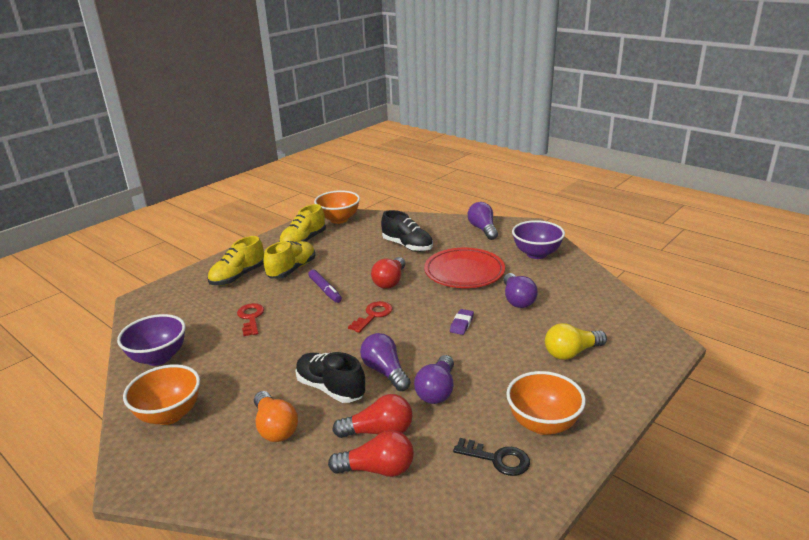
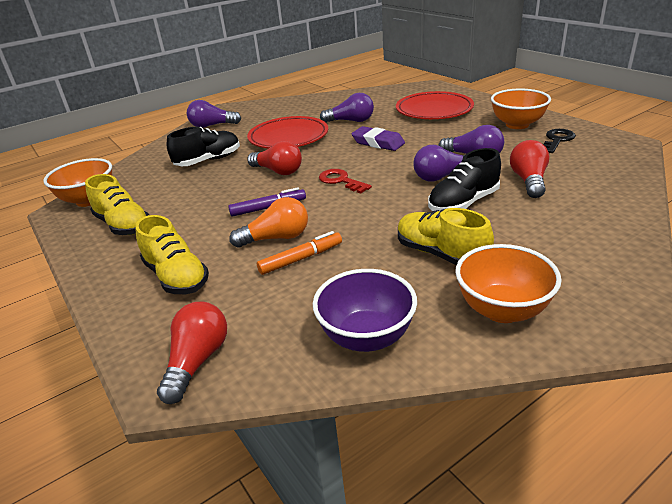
camera: 75 degrees left, 5 degrees up
red key [237,303,264,336] -> orange marker [257,231,342,275]
orange light bulb [254,391,298,442] -> orange light bulb moved to [230,197,308,248]
yellow shoe [263,241,315,278] -> yellow shoe moved to [398,208,494,265]
red light bulb [328,430,414,477] -> red light bulb moved to [157,302,227,404]
purple eraser [450,309,474,335] -> purple eraser [351,126,405,151], size x1.58
purple bowl [512,220,565,259] -> none
yellow light bulb [545,323,607,360] -> red plate [396,91,474,119]

